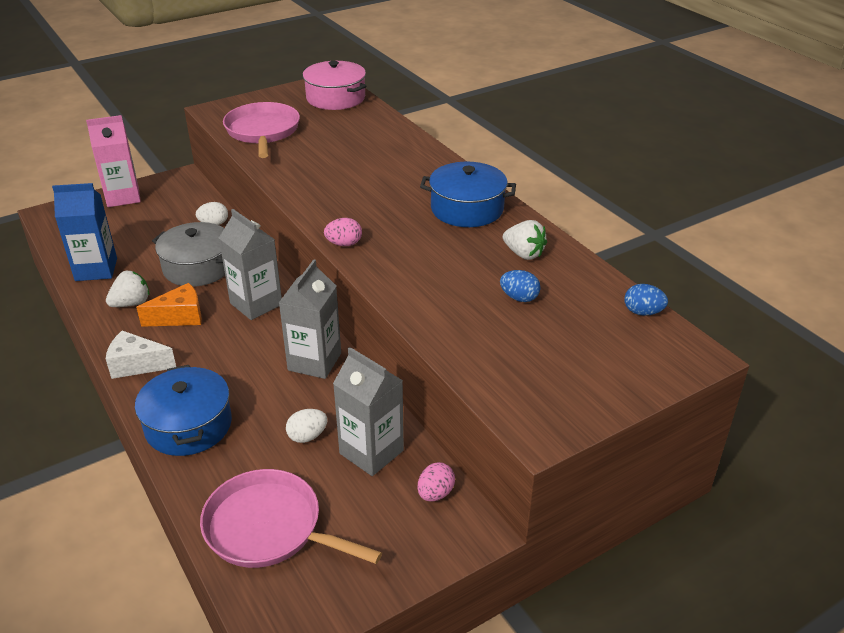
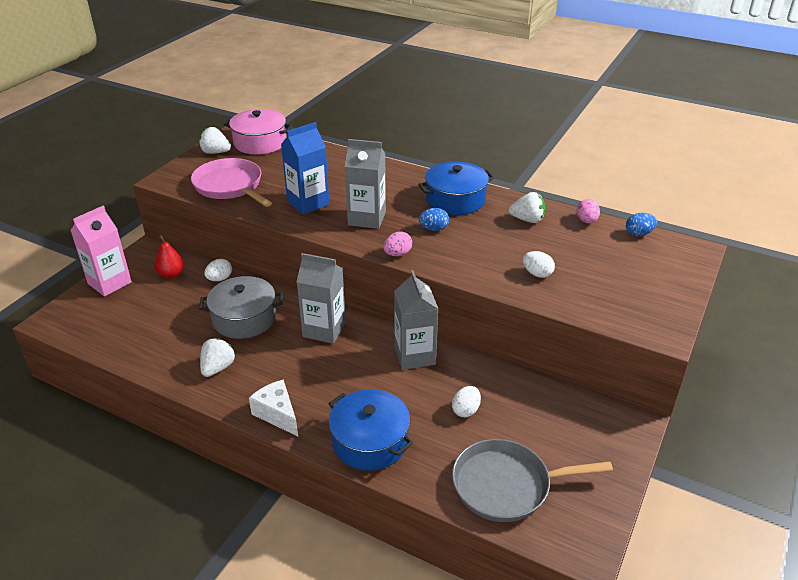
camera: 30 degrees left, 0 degrees up
blue carton [52,183,117,281] -> blue carton moved to [281,122,330,215]
white cheese [106,330,176,379] -> white cheese turned 75 degrees clockwise [249,379,298,436]
orange cheese [136,283,202,327] -> none
pink pan [200,469,382,568] -> grey pan [452,439,613,522]
grey carton [333,347,404,476] -> grey carton moved to [345,139,386,229]
pink egg [418,462,455,502] -> pink egg moved to [576,199,600,224]
blue egg [500,270,540,302] -> blue egg moved to [419,208,449,231]
none -> red pear [155,235,184,279]
none -> white strawberry [199,127,231,154]
none -> white egg [523,251,555,278]

